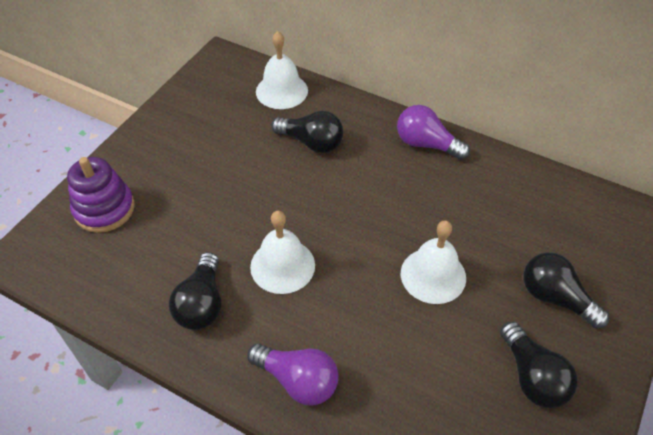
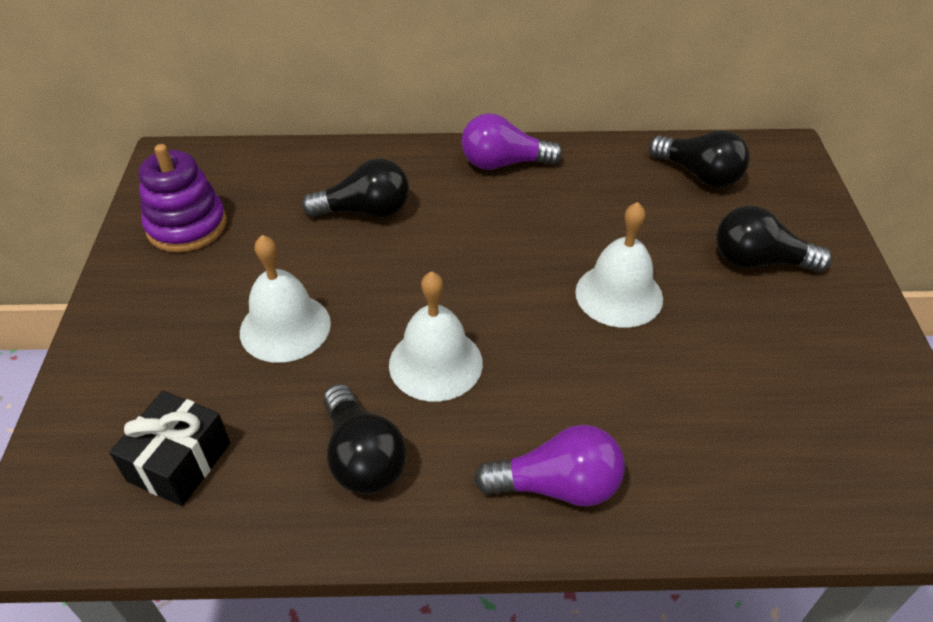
camera: 30 degrees left, 5 degrees down
purple stacking toy [67,157,135,233] -> purple stacking toy moved to [138,144,227,253]
white bell [256,31,308,109] -> white bell moved to [240,235,331,363]
black light bulb [500,321,577,408] -> black light bulb moved to [649,130,750,188]
none -> black gift [109,391,230,506]

